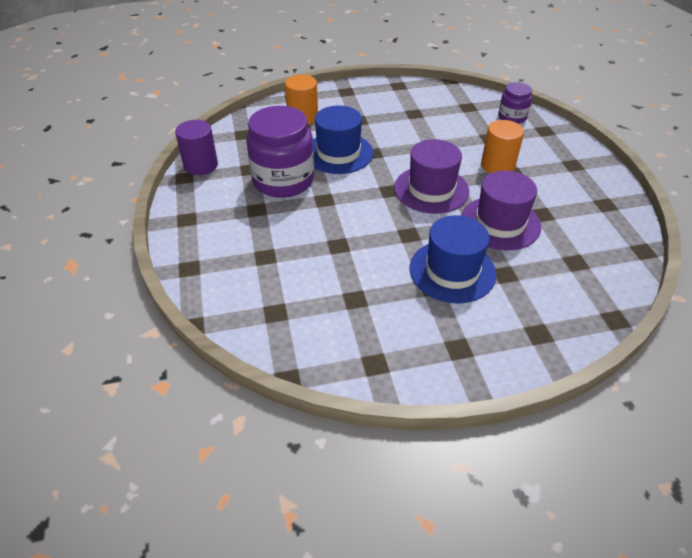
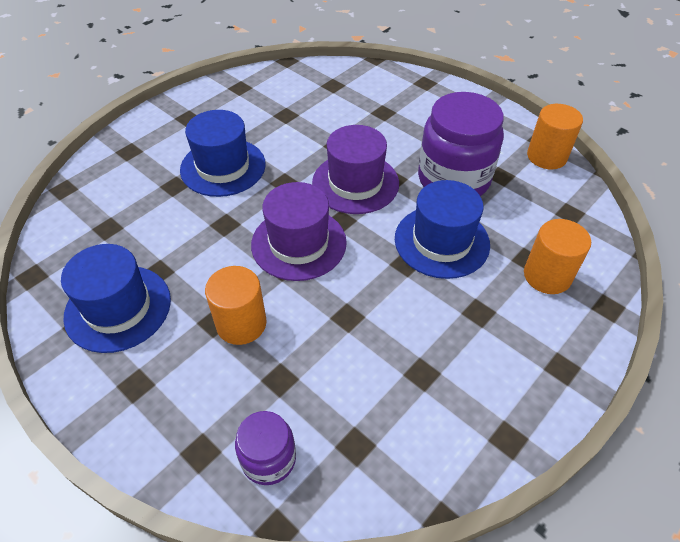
camera: 145 degrees right, 5 degrees up
purple cylinder [175,120,218,175] -> orange cylinder [527,104,583,169]
purple hat [461,170,541,251] -> purple hat moved to [312,125,399,214]
none -> blue hat [61,244,171,353]

